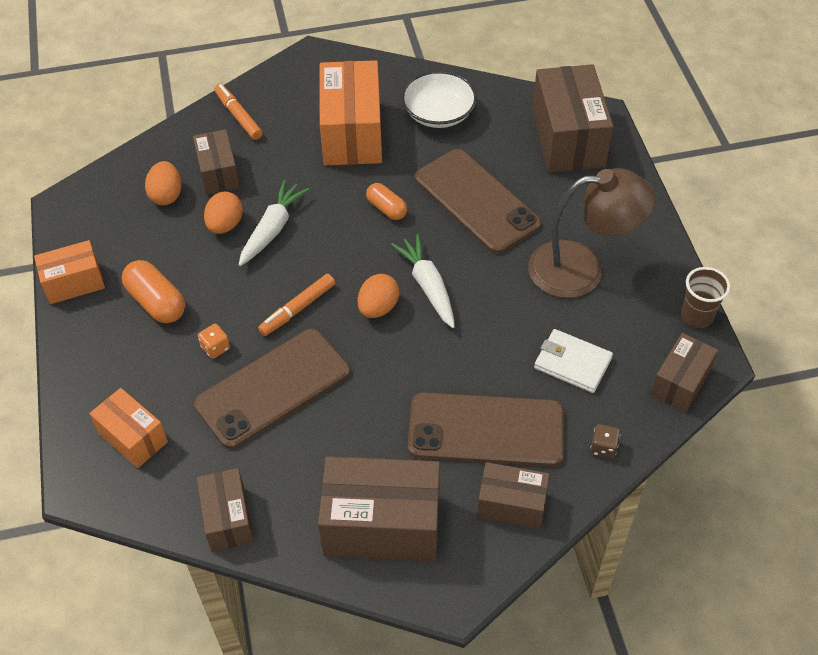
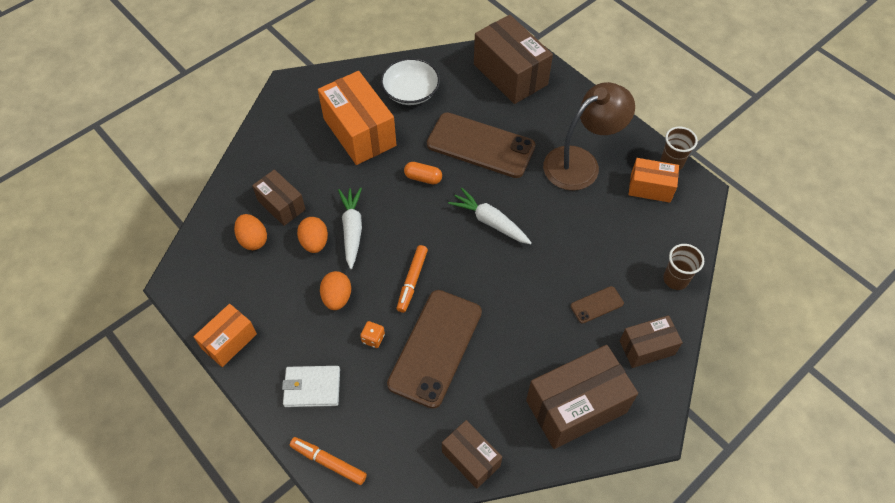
camera: 30 degrees left, 5 degrees up
orange box [89,388,168,468] -> orange box moved to [629,158,679,203]
orange capsule [122,260,185,323] -> none
orange marker [215,84,263,140] -> orange marker moved to [290,437,367,485]
orange egg [358,274,399,318] -> orange egg moved to [320,271,351,310]
brown phone [408,392,564,467] -> brown phone [570,286,624,323], size x0.44
white wallet [534,329,613,393] -> white wallet moved to [282,366,340,407]
brown dice [590,424,620,459] -> brown cup [663,244,704,290]
brown box [650,333,718,413] -> none

